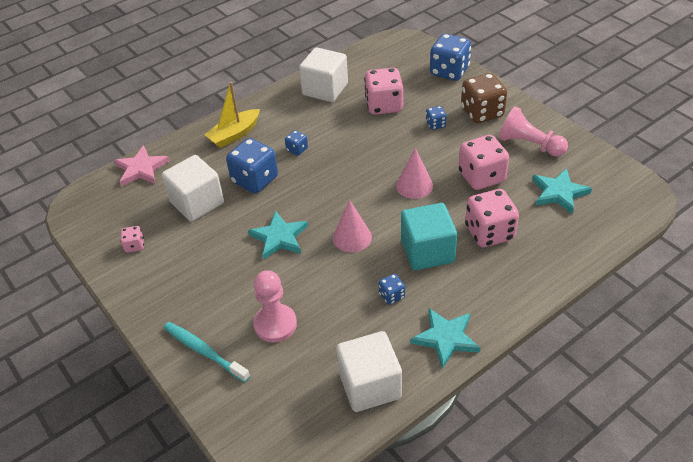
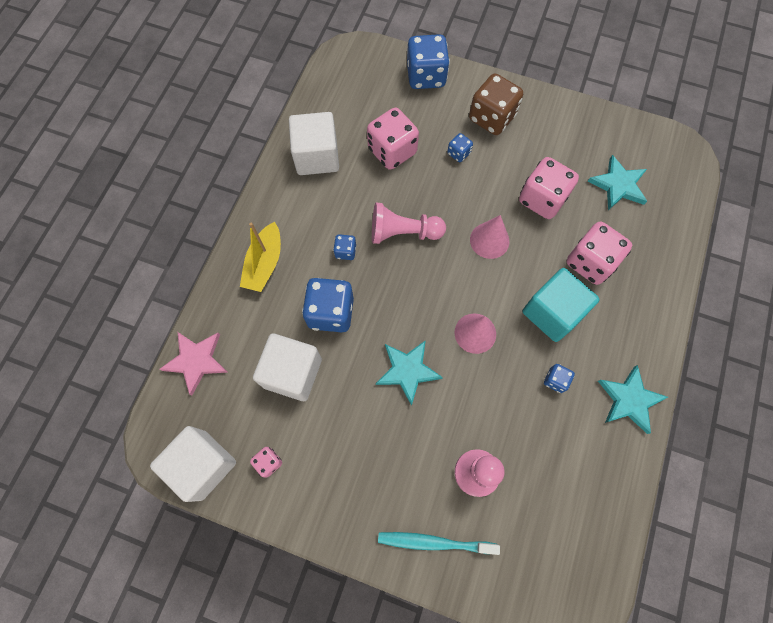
camera: 35 degrees left, 25 degrees up
white cube [336,331,402,412] -> white cube moved to [150,426,236,502]
pink pawn [499,106,568,157] -> pink pawn moved to [372,203,446,244]

